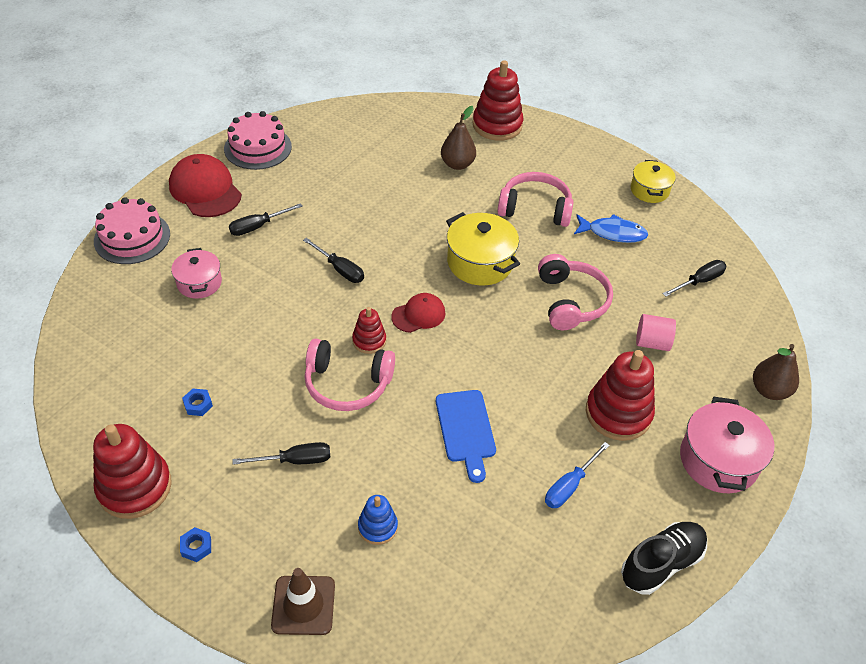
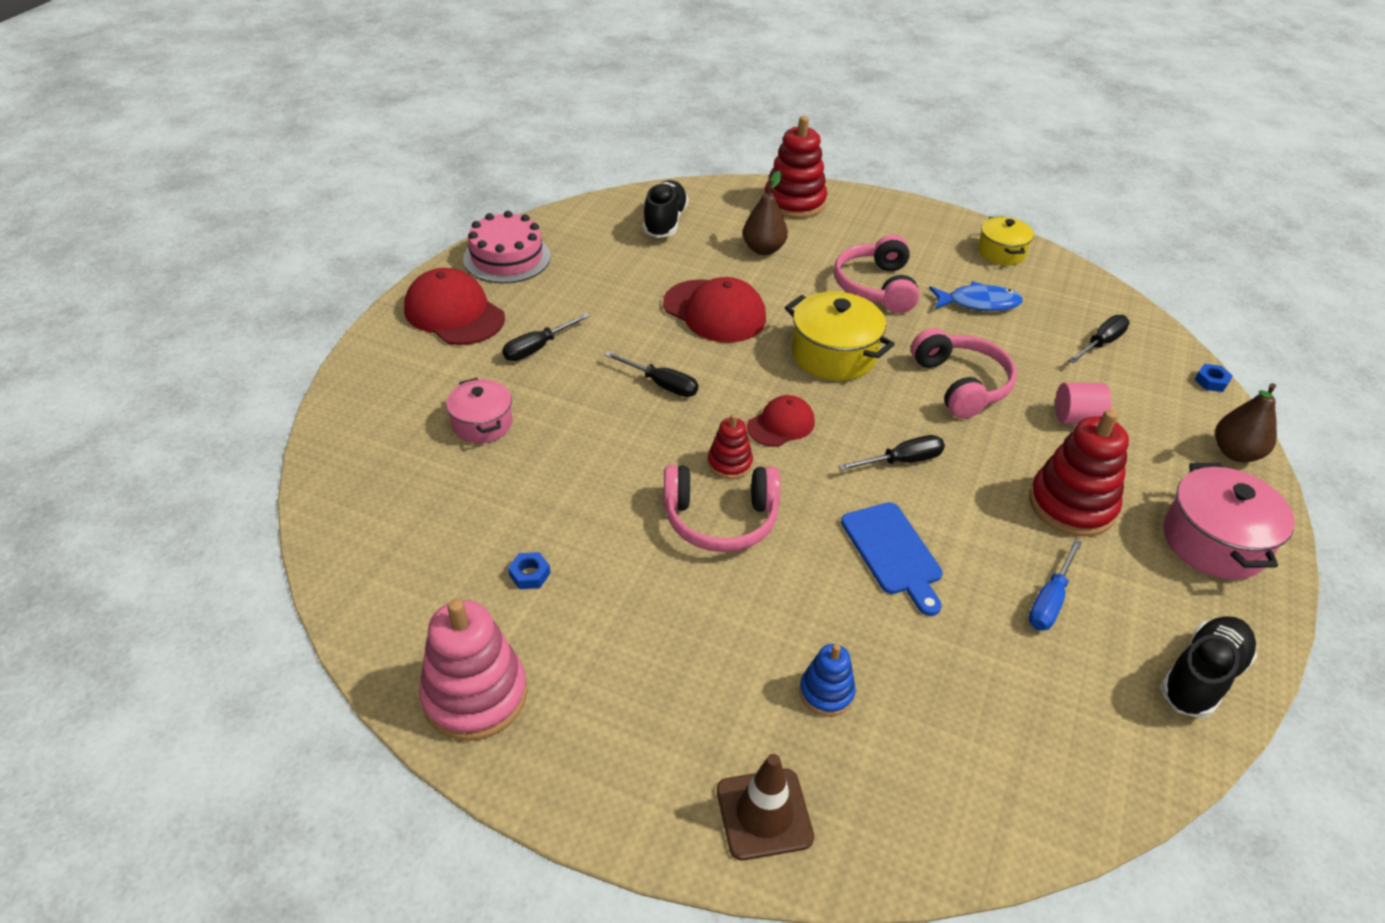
camera: 10 degrees left, 5 degrees down
red stacking toy [93,424,172,519] -> pink stacking toy [419,599,527,741]
pink cake [94,197,170,264] -> none
blue nut [180,527,211,562] -> blue nut moved to [1195,364,1232,392]
black screwdriver [233,442,330,465] -> black screwdriver moved to [838,435,945,471]
pink headphones [497,172,574,227] -> pink headphones turned 90 degrees counterclockwise [834,235,920,313]
none -> black shoe [643,180,689,238]
none -> red cap [663,277,766,343]

